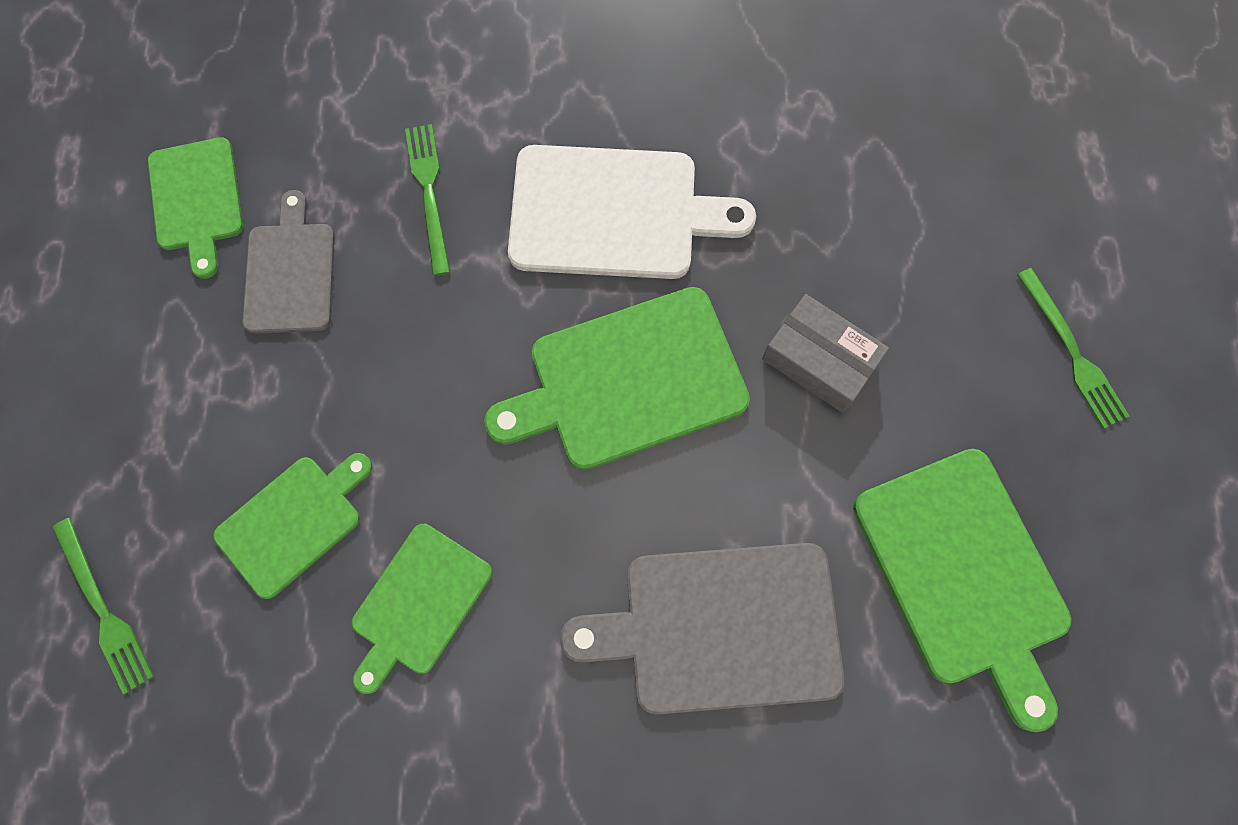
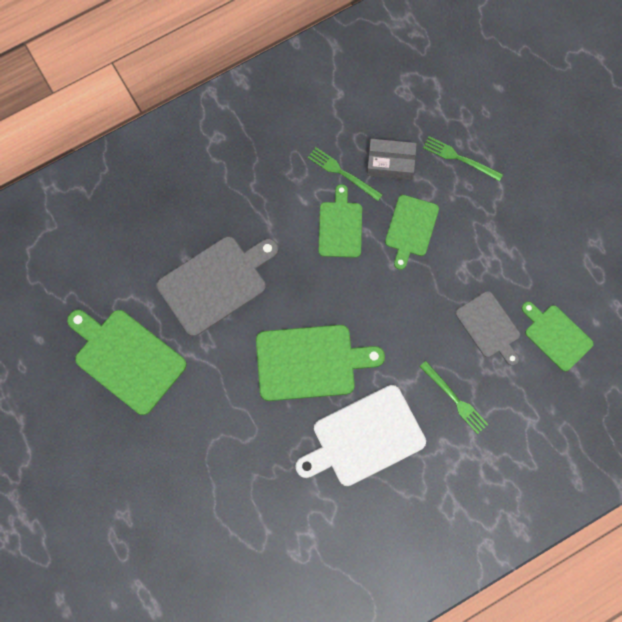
camera: 150 degrees right, 0 degrees up
green cutting board [484,287,750,470] -> green cutting board turned 45 degrees clockwise [256,325,385,401]
grey box [762,294,889,413] -> grey box moved to [367,139,417,180]
green fork [1017,268,1129,429] -> green fork moved to [308,147,383,201]

